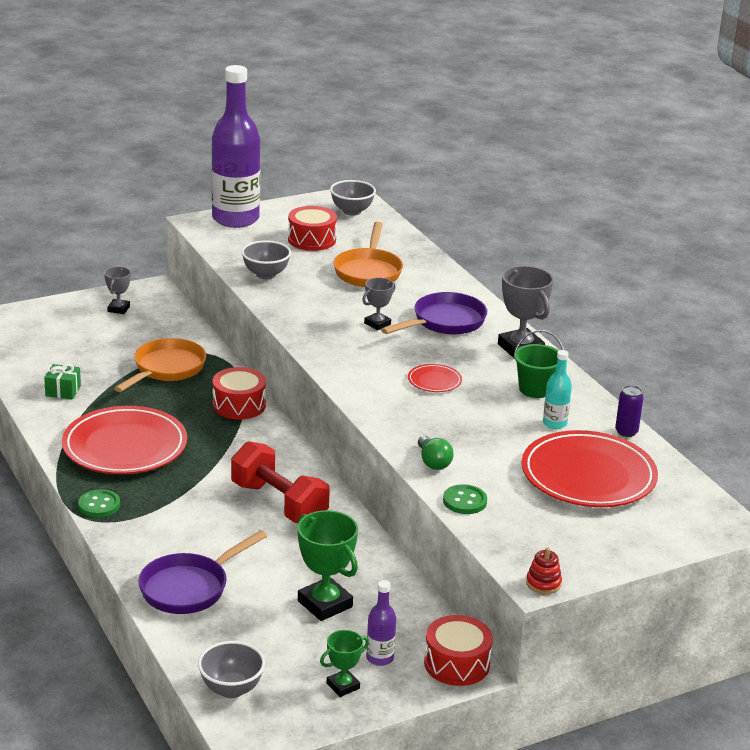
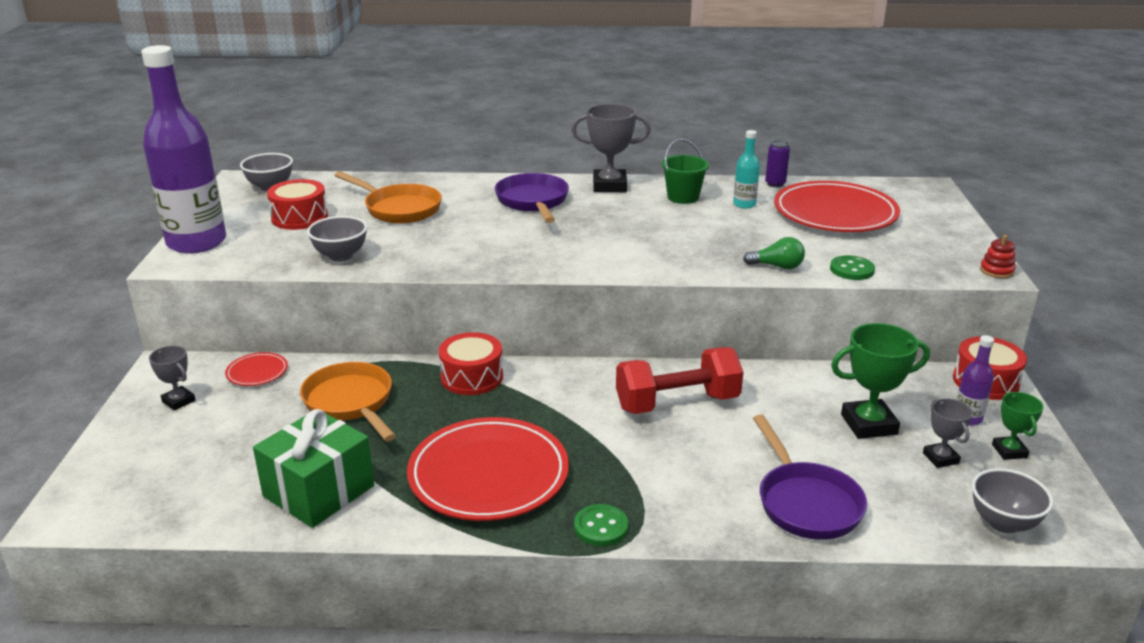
camera: 60 degrees left, 0 degrees up
green gift [44,364,81,399] -> green gift [253,409,374,528], size x2.04
grey trophy [362,278,396,330] -> grey trophy moved to [923,398,973,468]
red plate [408,364,462,392] -> red plate moved to [225,352,288,386]

